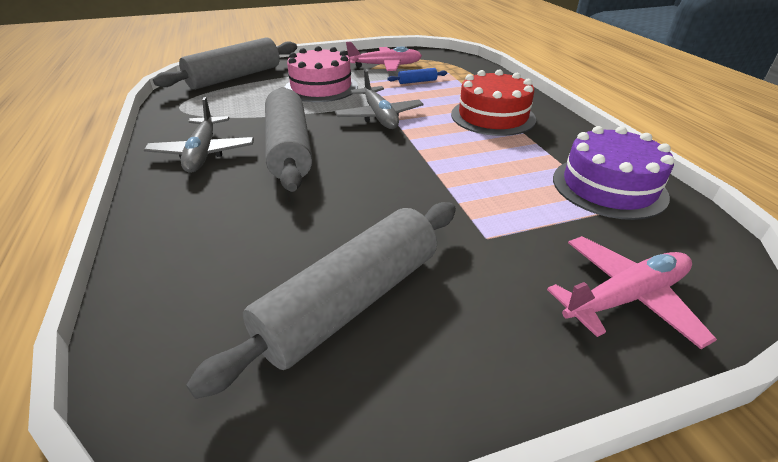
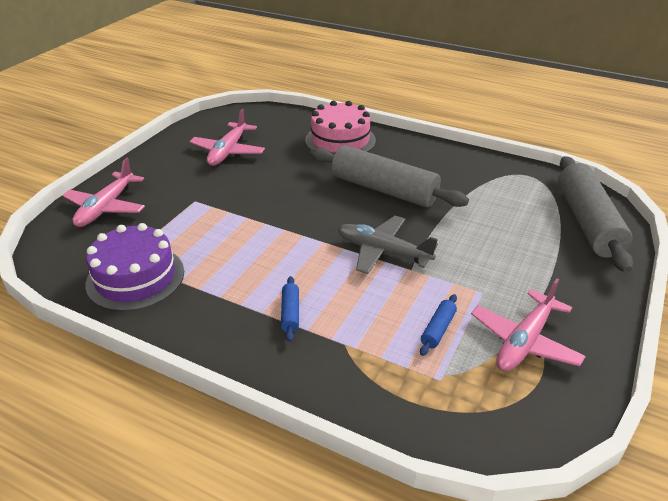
camera: 135 degrees right, 0 degrees up
grey plane [144,97,254,173] -> none
grey rolling pin [186,202,456,399] -> pink plane [189,109,265,166]
pink cake [284,46,358,102] -> pink cake moved to [305,101,376,155]
red cake [451,69,536,136] -> blue rolling pin [281,276,299,342]

